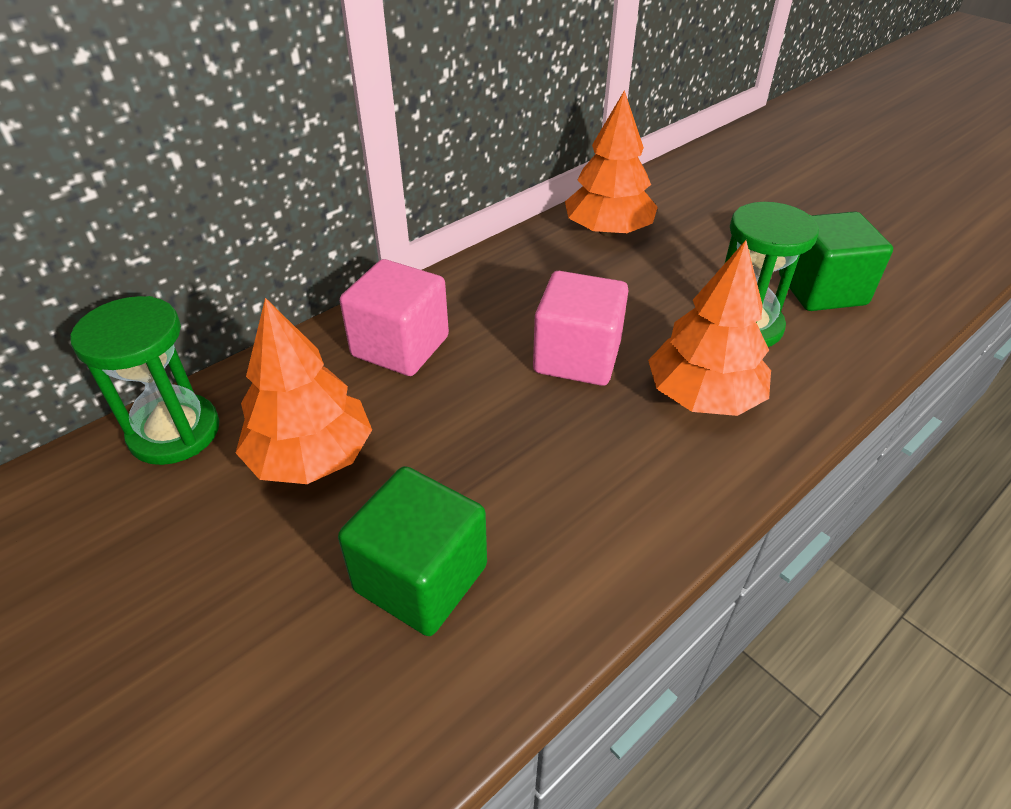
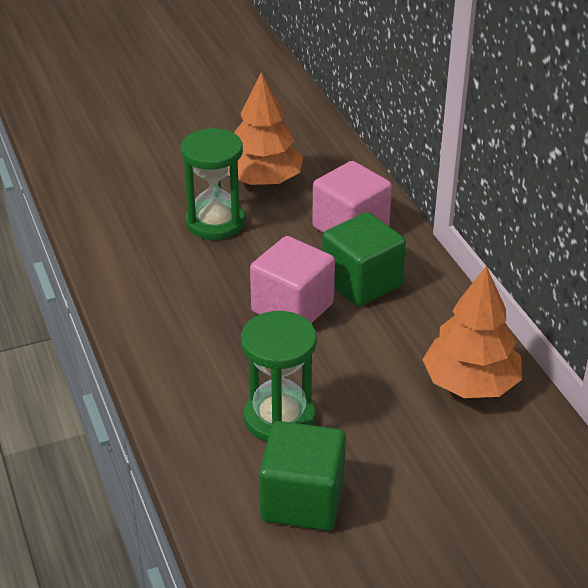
camera: 110 degrees right, 5 degrees down
green hourglass [70,296,219,465] -> green hourglass moved to [181,128,245,240]
green cube [338,466,487,636] -> green cube moved to [322,212,406,307]
orange tree [648,240,771,416] -> none

